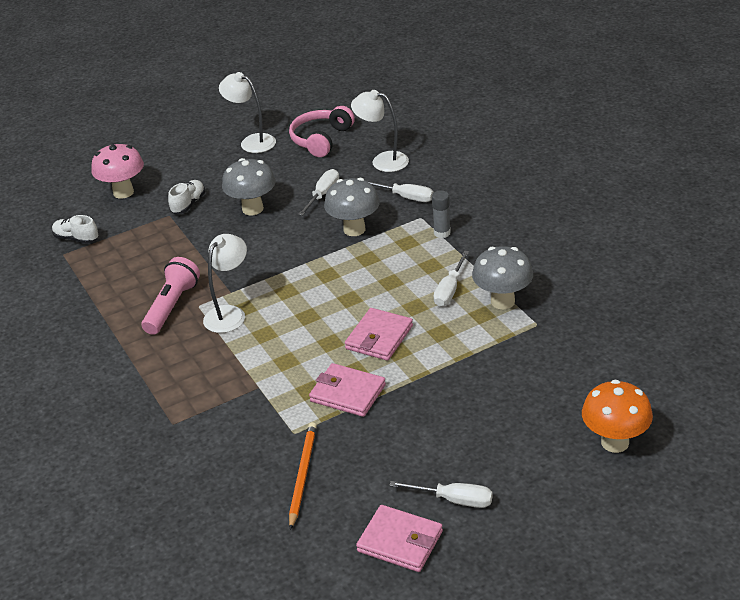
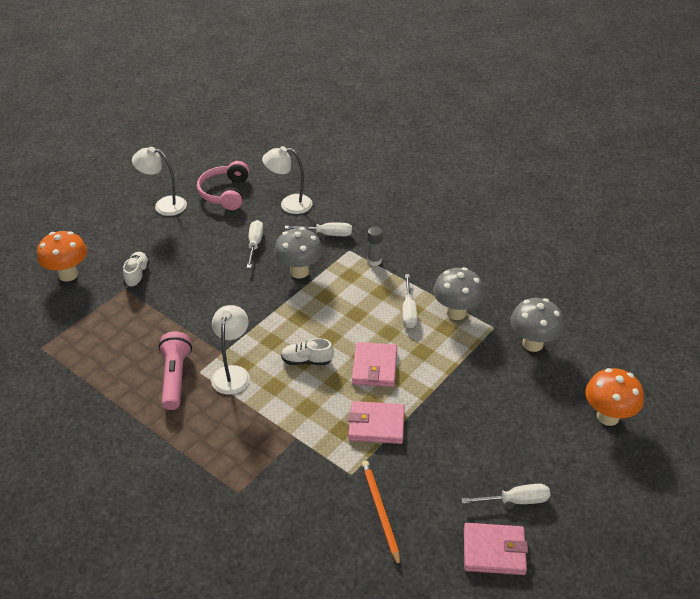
camera: 25 degrees left, 5 degrees up
white shoe [52,215,98,244] -> white shoe moved to [281,338,334,365]
pink mushroom [91,143,144,199] -> orange mushroom [37,231,87,282]
grey mushroom [222,158,276,215] -> grey mushroom moved to [510,298,564,352]

